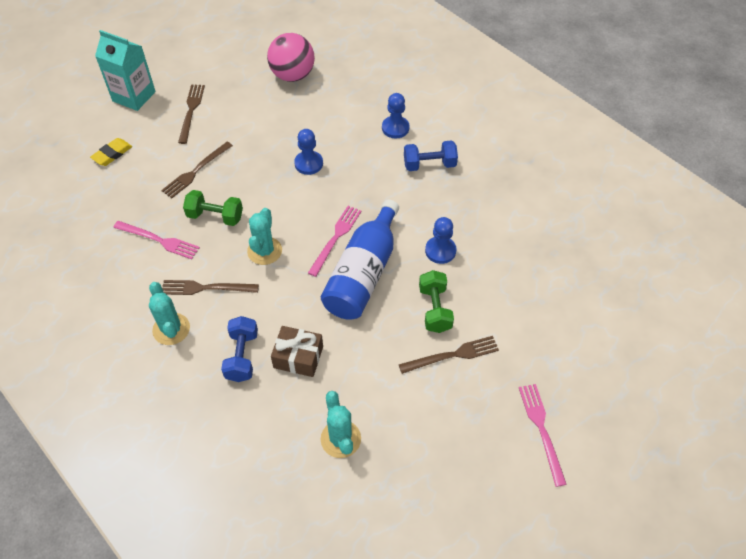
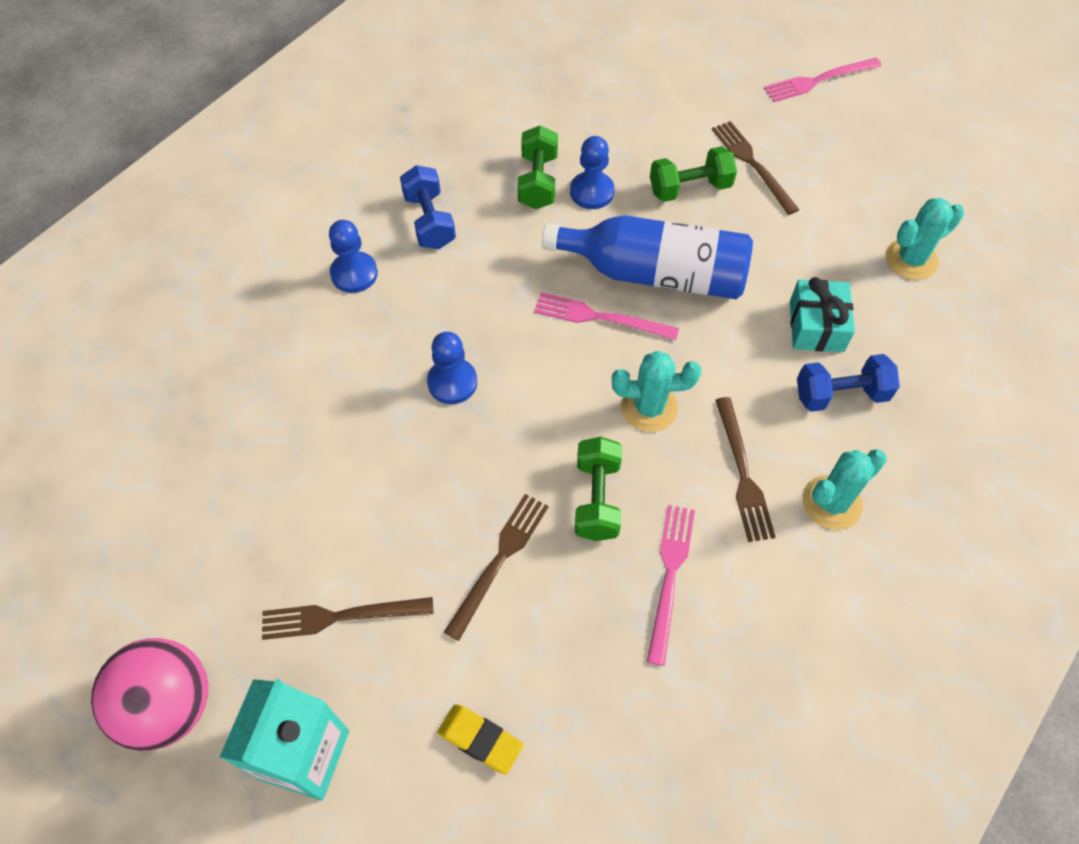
camera: 100 degrees left, 5 degrees up
brown fork [161,142,233,198] -> brown fork turned 90 degrees counterclockwise [444,494,549,641]
pink ball [267,33,315,82] -> pink ball moved to [91,638,209,751]
brown gift [271,326,323,377] -> turquoise gift [790,277,855,352]
none -> green dumbbell [518,125,558,209]

